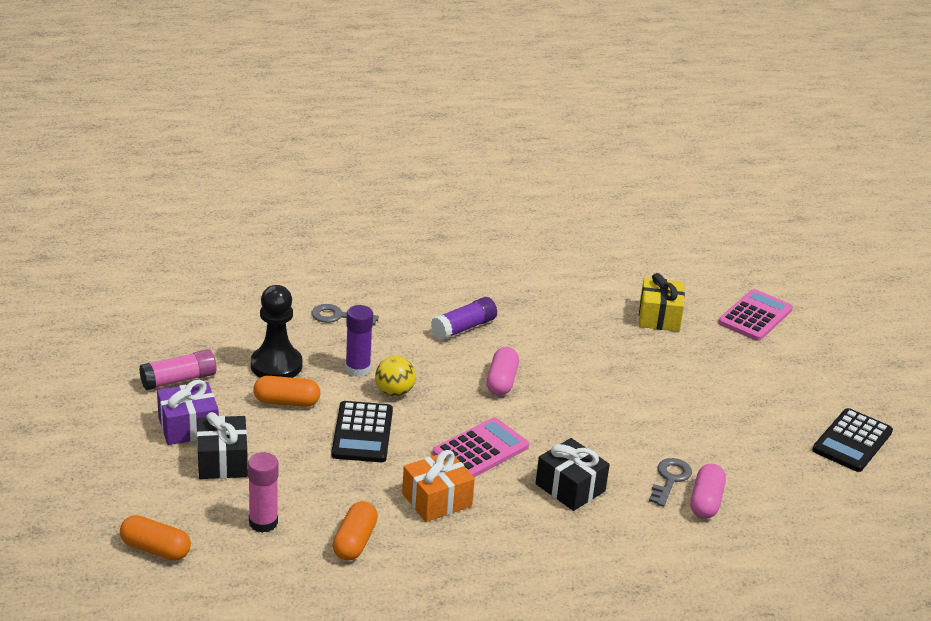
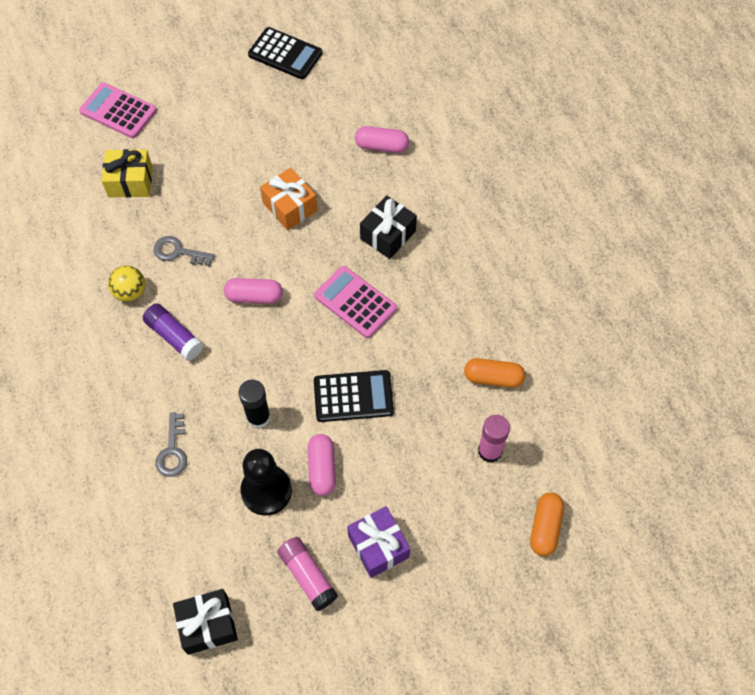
camera: 95 degrees left, 30 degrees up
black gift [197,412,248,479] -> black gift moved to [173,589,238,655]
orange capsule [253,376,320,407] -> pink capsule [308,434,336,496]
purple glue stick [345,305,373,377] -> black glue stick [239,380,271,428]
yellow ball [375,356,416,397] -> yellow ball moved to [108,265,145,302]
orange gift [402,450,475,522] -> orange gift moved to [260,168,317,230]
grey key [649,458,692,507] -> grey key moved to [154,236,215,266]

